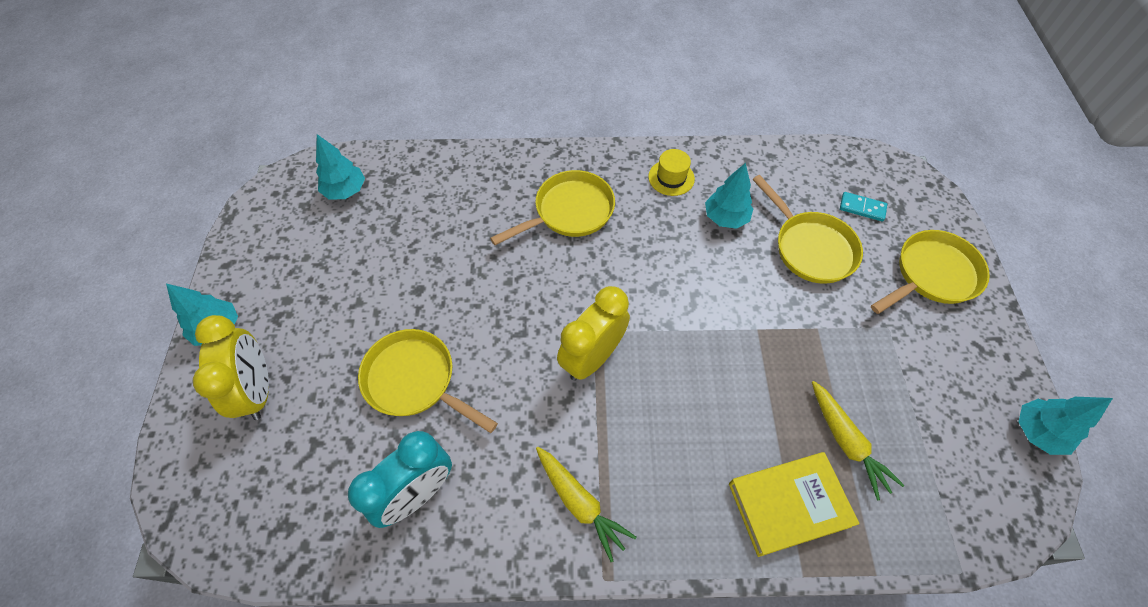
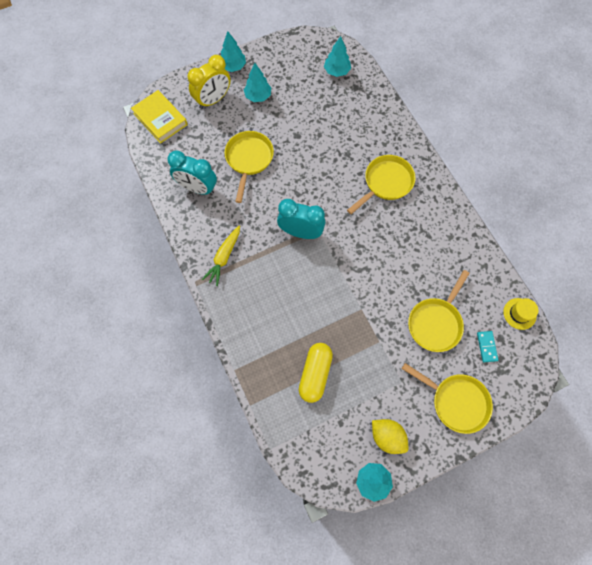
camera: 65 degrees right, 10 degrees up
yellow pan [490,170,615,245] -> yellow pan turned 75 degrees counterclockwise [347,155,416,214]
yellow clock [557,286,630,381] -> turquoise clock [277,199,325,239]
yellow hat [648,149,695,196] -> yellow hat moved to [503,298,538,330]
turquoise tree [705,163,753,229] -> turquoise tree moved to [244,63,271,102]
yellow book [729,452,859,557] -> yellow book moved to [131,90,188,144]
yellow carrot [812,381,905,500] -> yellow capsule [299,343,333,403]
none -> yellow lemon [372,419,408,454]

